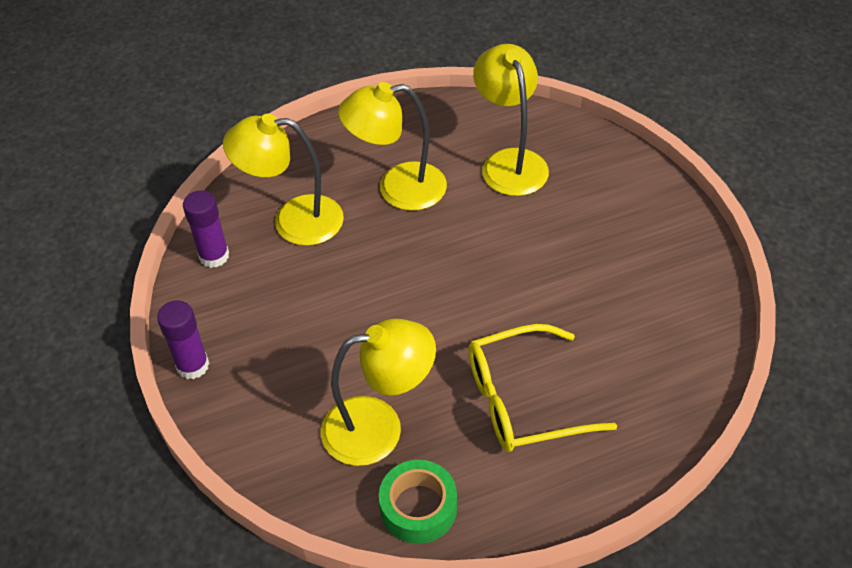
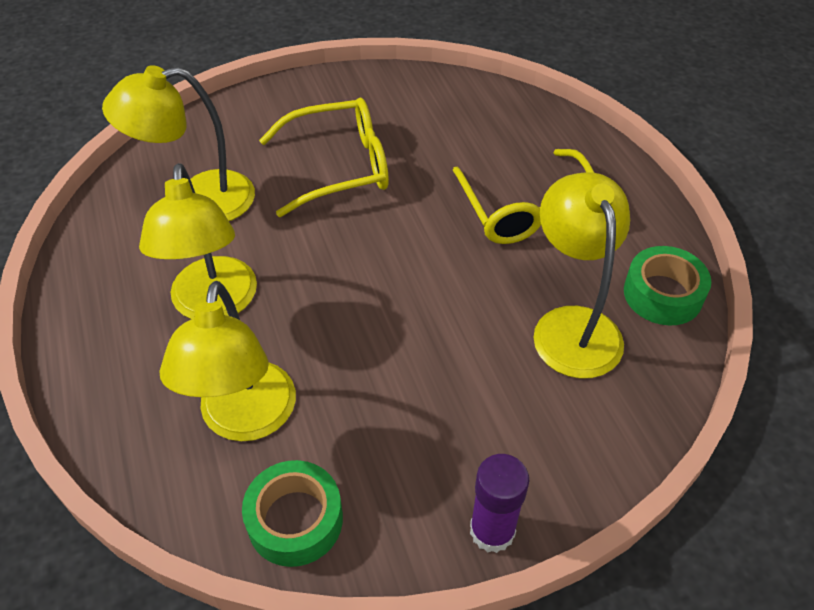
camera: 90 degrees left, 0 degrees up
purple glue stick [183,190,229,268] -> green tape [242,460,343,567]
none -> yellow glasses [259,98,389,217]

